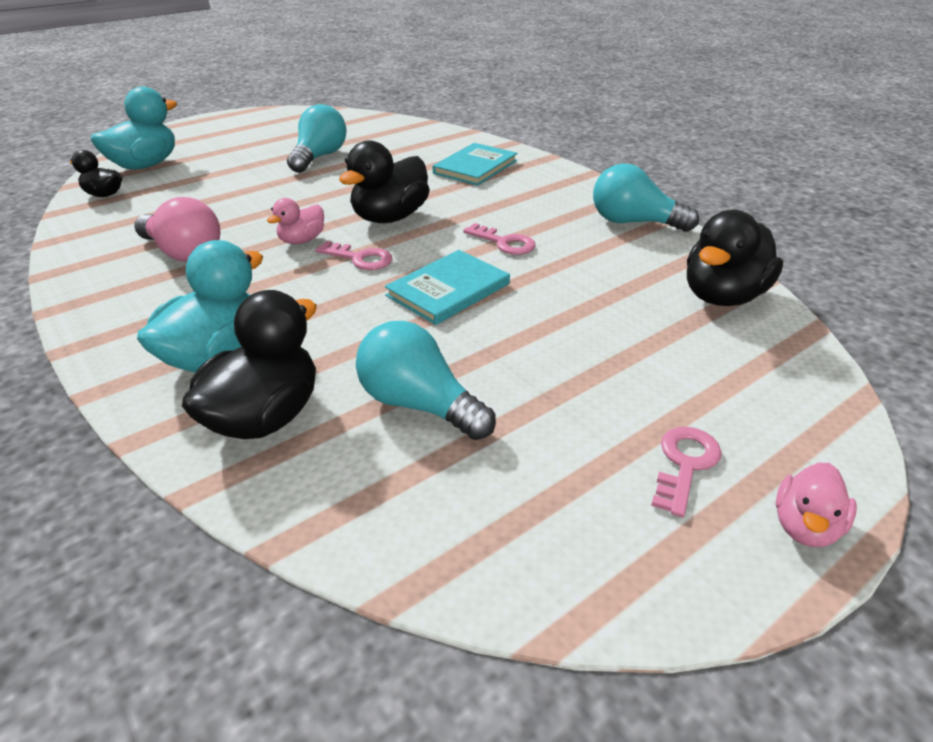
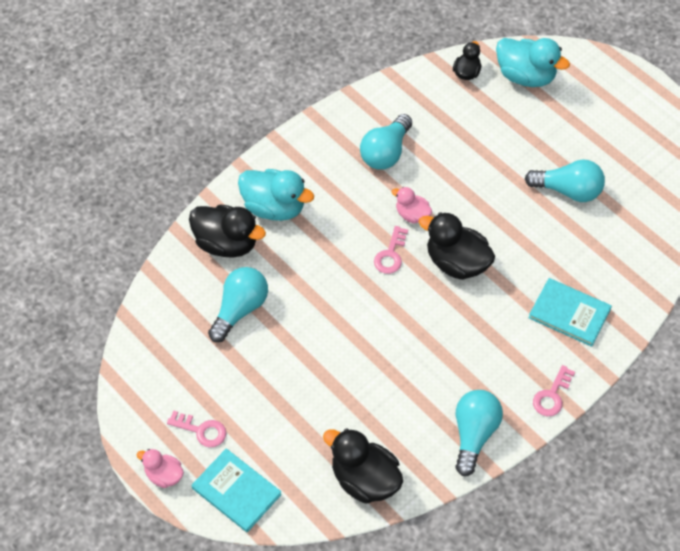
camera: 85 degrees right, 20 degrees up
pink light bulb [134,197,220,262] -> turquoise light bulb [360,114,412,170]
turquoise book [385,250,510,325] -> turquoise book moved to [191,448,282,533]
pink key [463,223,536,255] -> pink key moved to [533,365,575,416]

